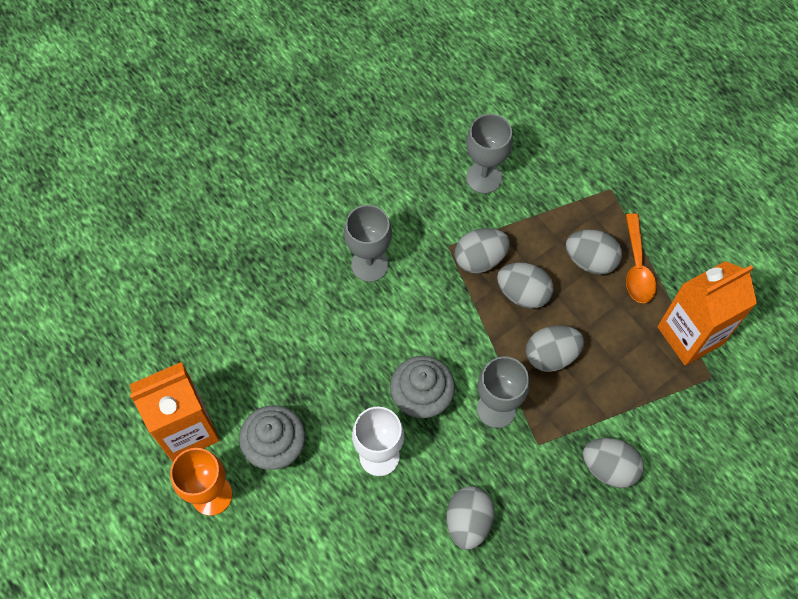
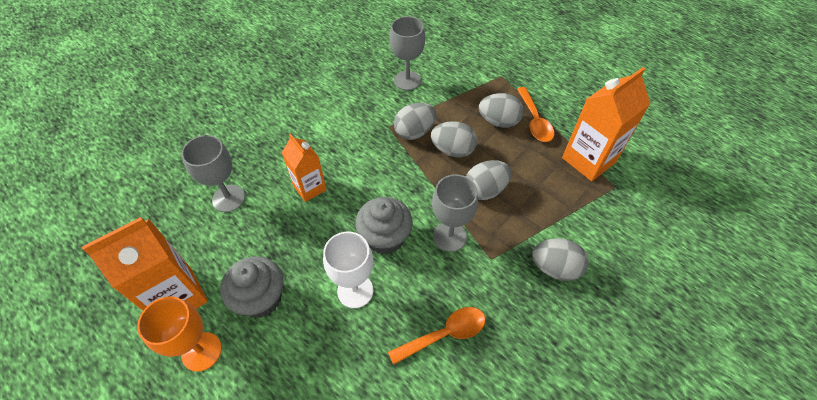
camera: 10 degrees left, 10 degrees down
grey goblet [344,205,392,282] -> grey goblet moved to [181,135,245,212]
grey egg [447,486,495,550] -> orange spoon [388,307,486,365]
none -> orange carton [282,134,327,202]

